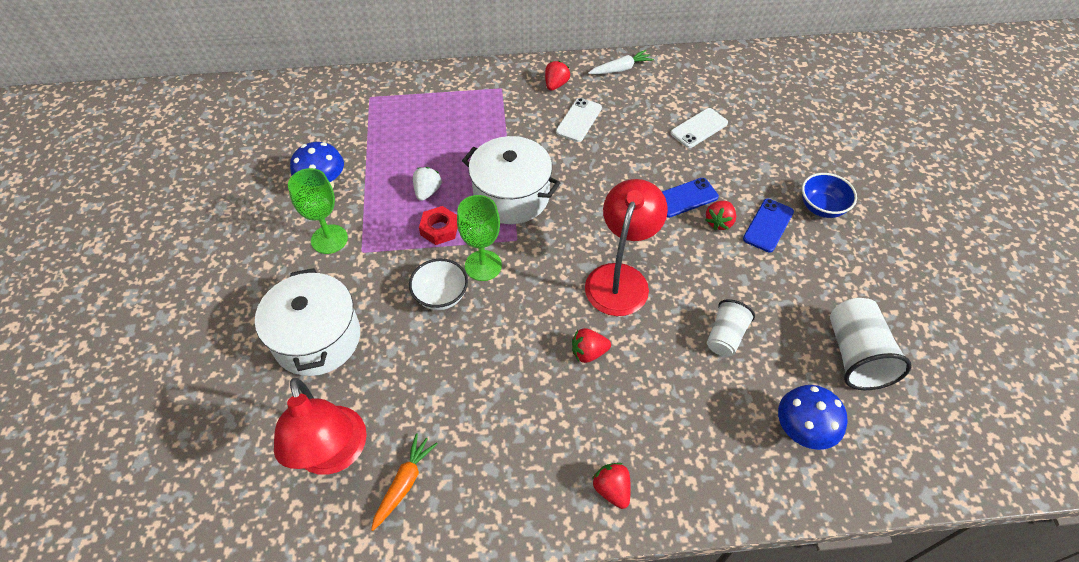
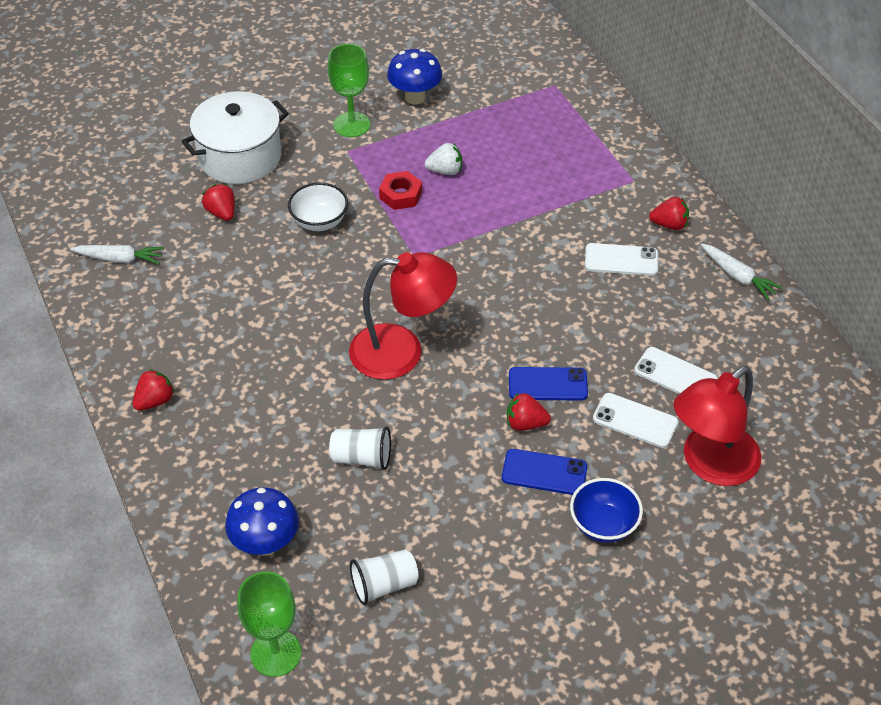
camera: 70 degrees right, 5 degrees down
red lamp [274,378,367,475] -> red lamp moved to [673,366,761,486]
orange carrot [371,433,438,531] -> white carrot [70,245,164,264]
green goblet [457,195,502,281] -> green goblet moved to [237,572,301,677]
white pot [462,136,560,224] -> none
red strawberry [572,328,611,363] -> red strawberry moved to [202,184,235,221]
blue phone [662,178,719,218] -> blue phone turned 45 degrees counterclockwise [509,367,588,401]
white cup [830,298,912,390] -> white cup [350,549,419,605], size x0.63
none -> white phone [593,393,678,448]

